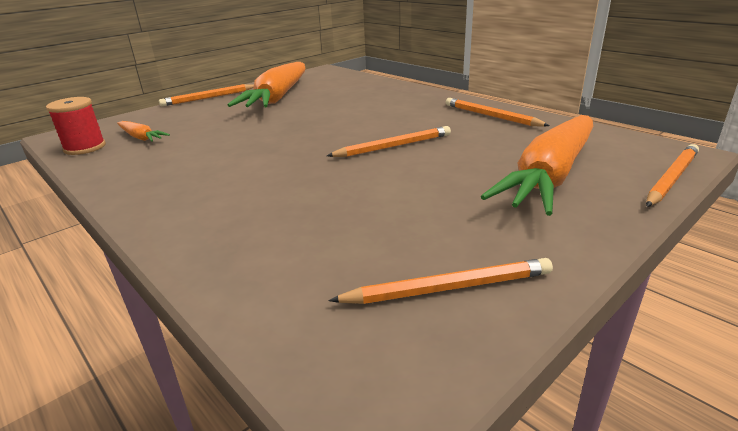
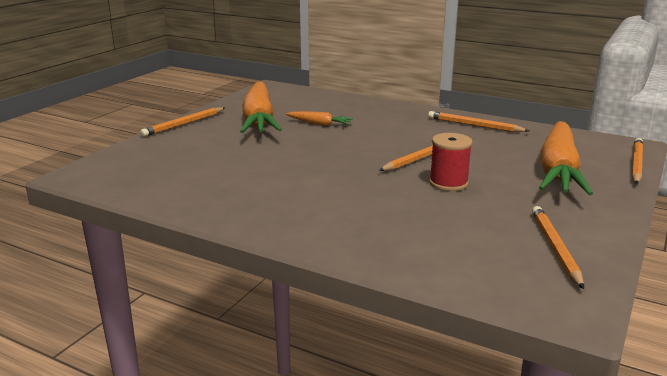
camera: 20 degrees left, 5 degrees down
red spool [46,97,106,155] -> red spool moved to [429,133,473,191]
orange carrot [117,121,170,142] -> orange carrot moved to [286,111,353,126]
orange pencil [328,258,553,304] -> orange pencil turned 60 degrees counterclockwise [532,206,584,289]

